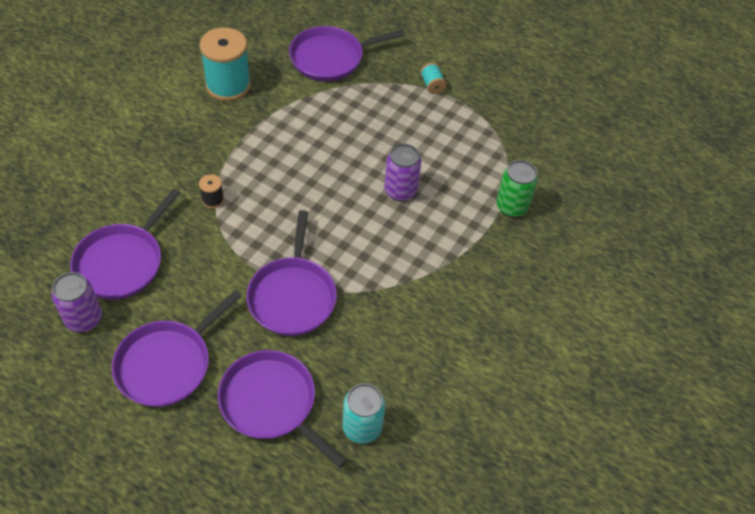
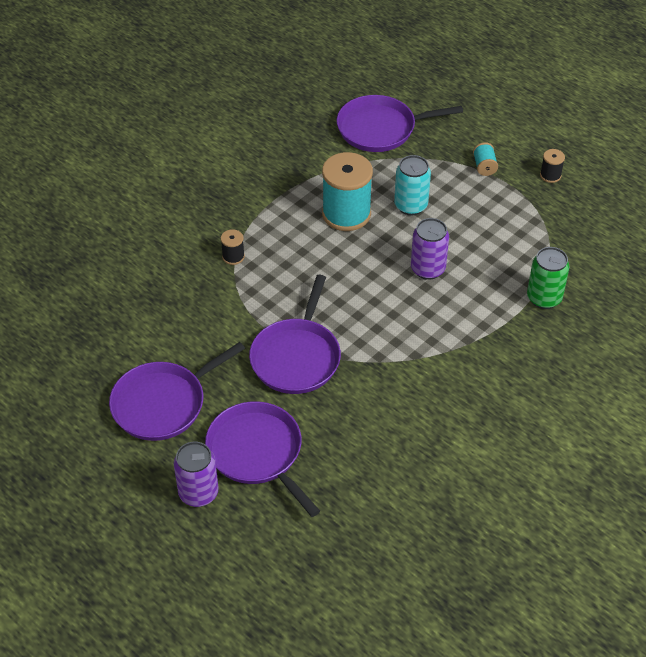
camera: 15 degrees right, 5 degrees down
purple can [52,272,102,332] -> purple can moved to [174,442,219,507]
purple pan [70,188,180,300] -> none
turquoise spool [199,27,251,101] -> turquoise spool moved to [322,152,373,231]
turquoise can [343,383,385,444] -> turquoise can moved to [394,155,431,215]
none -> black spool [540,149,565,183]

